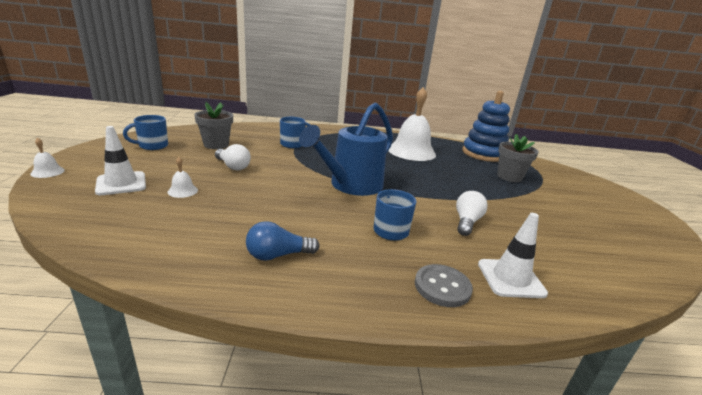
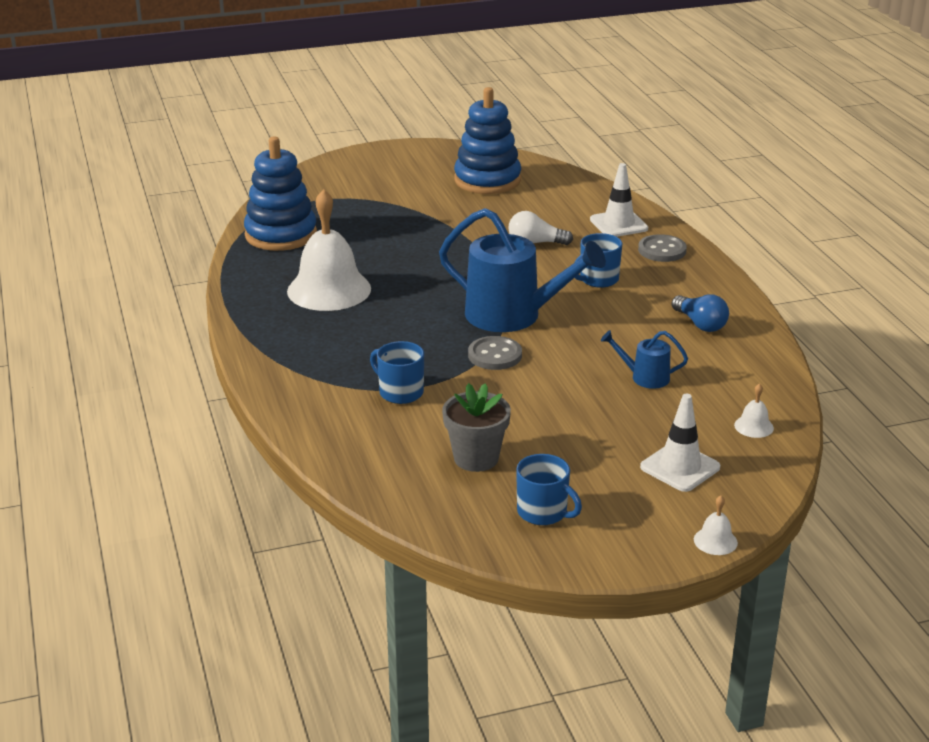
camera: 105 degrees left, 5 degrees up
white bell [168,157,198,198] -> white bell moved to [734,383,774,438]
white light bulb [215,144,251,170] -> none
grey flower pot [497,134,539,182] -> none
none -> blue stacking toy [454,87,521,194]
none -> grey button [468,336,522,370]
none -> blue watering can [601,330,688,389]

